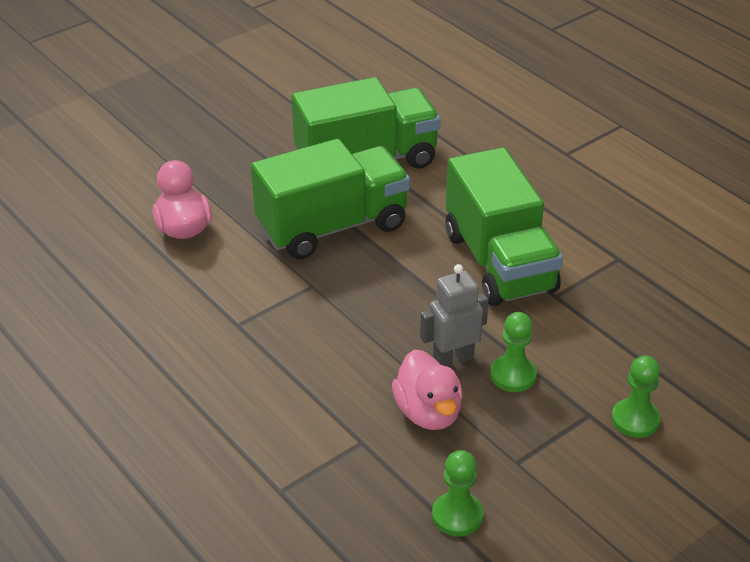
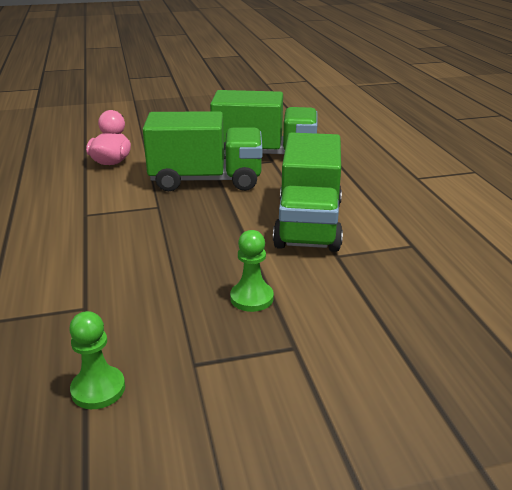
camera: 25 degrees right, 10 degrees down
pink duck [392,349,463,430] -> none
grey robot [420,264,489,367] -> none
green pawn [611,356,660,438] -> none

